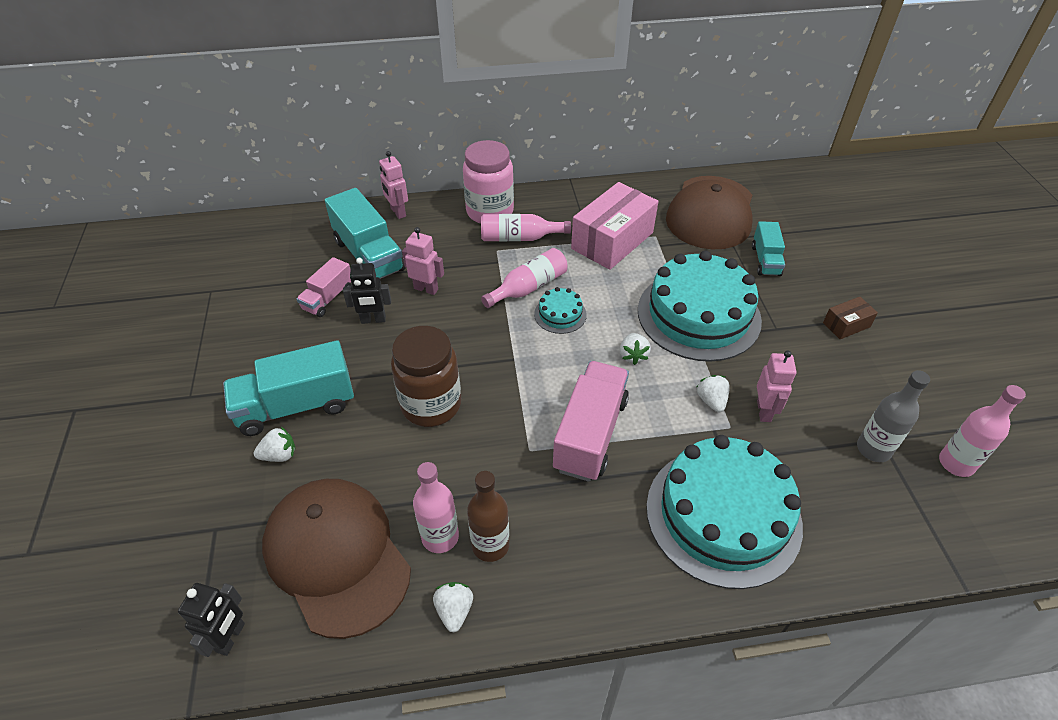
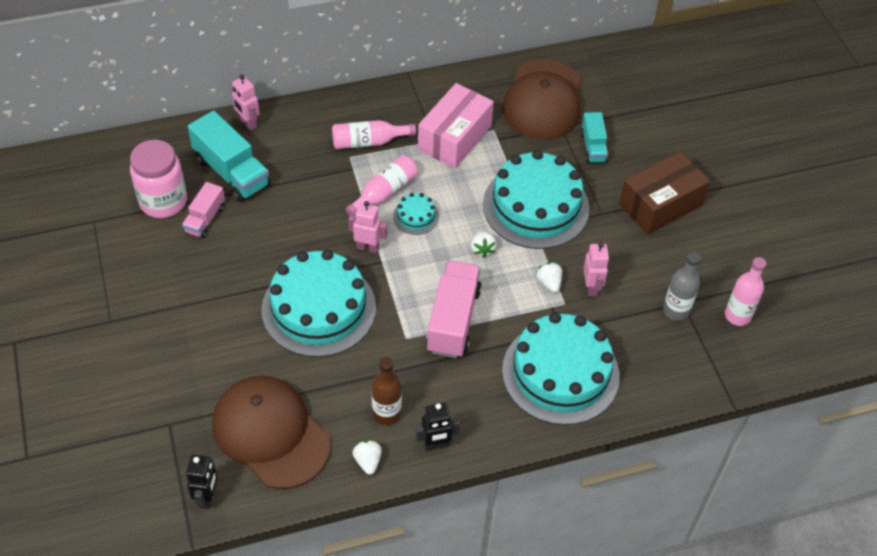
camera: 10 degrees left, 5 degrees up
turquoise truck [223,340,354,436] -> none
white strawberry [254,427,295,462] -> none
black robot [343,258,391,324] -> black robot moved to [416,403,460,451]
brown jar [391,326,461,427] -> turquoise cake [262,250,376,357]
pink robot [402,227,444,295] -> pink robot moved to [348,201,387,253]
pink bottle [413,462,459,553] -> none
pink jar [463,140,514,224] -> pink jar moved to [130,140,187,218]
brown box [823,297,878,339] -> brown box [619,151,710,234], size x2.12

